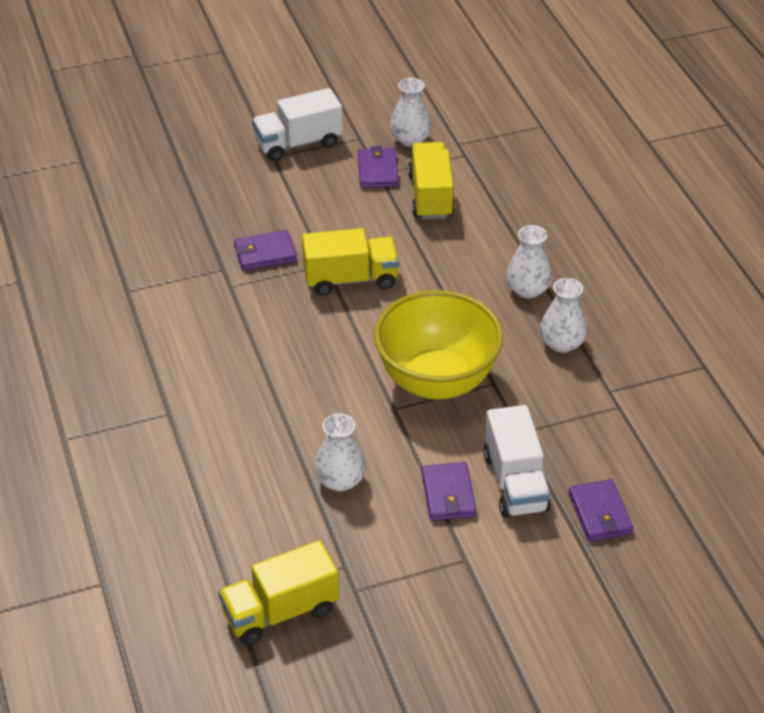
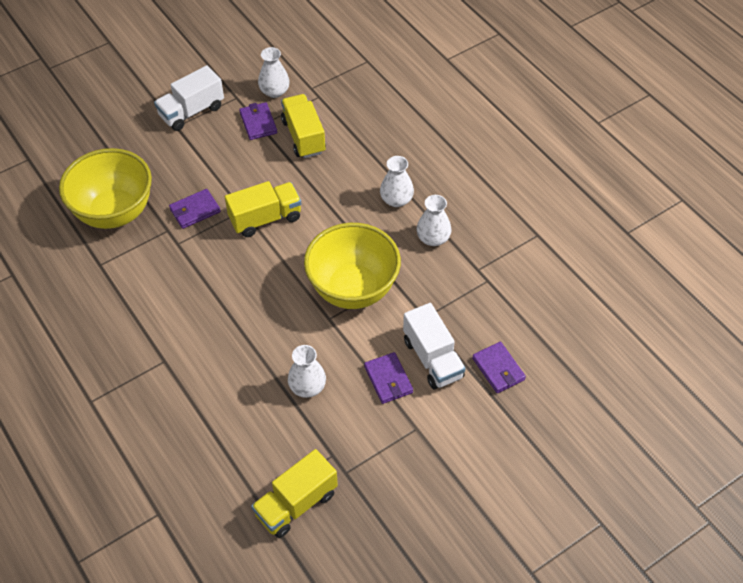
camera: 15 degrees left, 10 degrees up
none -> yellow bowl [59,148,152,229]

